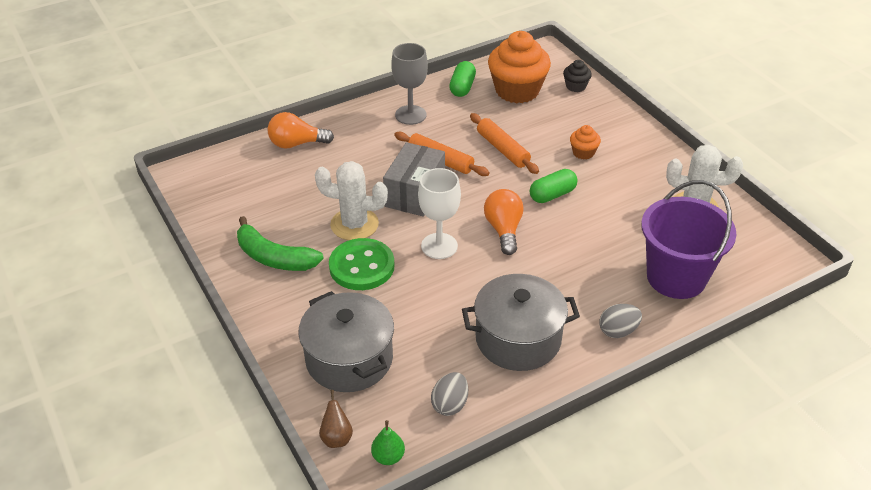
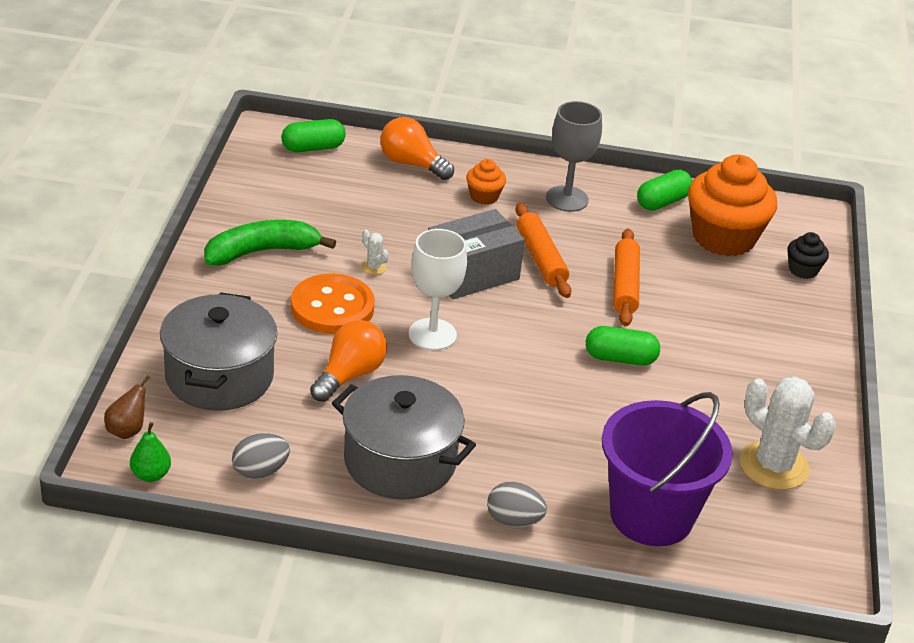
camera: 35 degrees right, 5 degrees down
green banana [237,216,324,271] -> green banana turned 90 degrees clockwise [204,220,336,266]
white cactus [315,161,388,240] -> white cactus [361,230,389,275], size x0.41
green button [329,238,395,290] -> orange button [291,273,375,334]
orange light bulb [484,189,524,255] -> orange light bulb moved to [310,320,387,402]
orange cupcake [570,125,601,159] -> orange cupcake moved to [466,159,506,205]
none -> green capsule [281,119,346,152]

